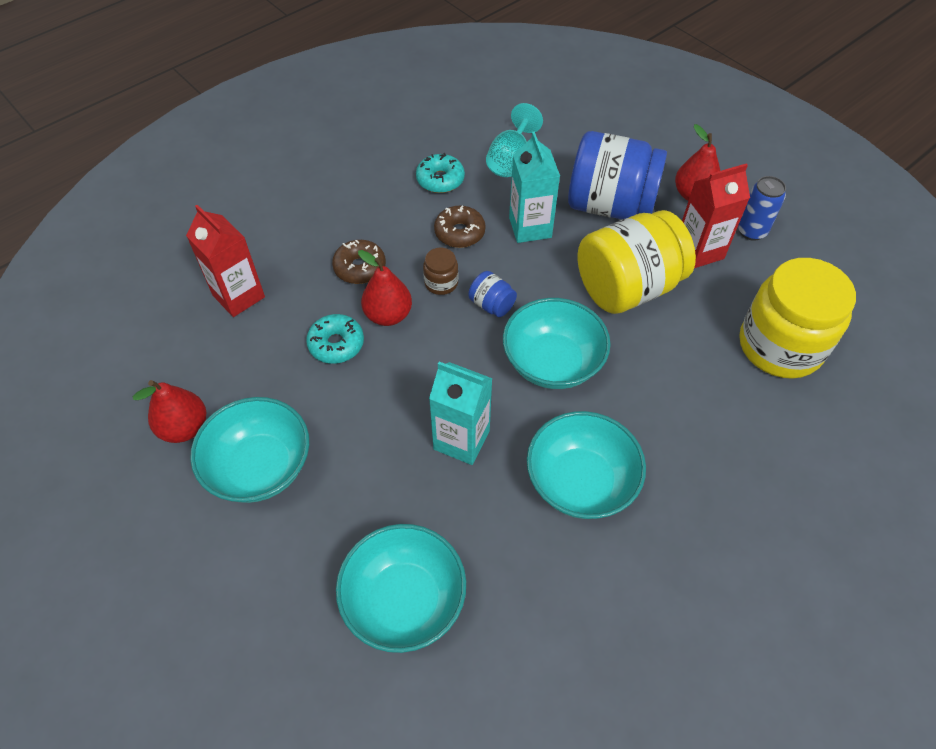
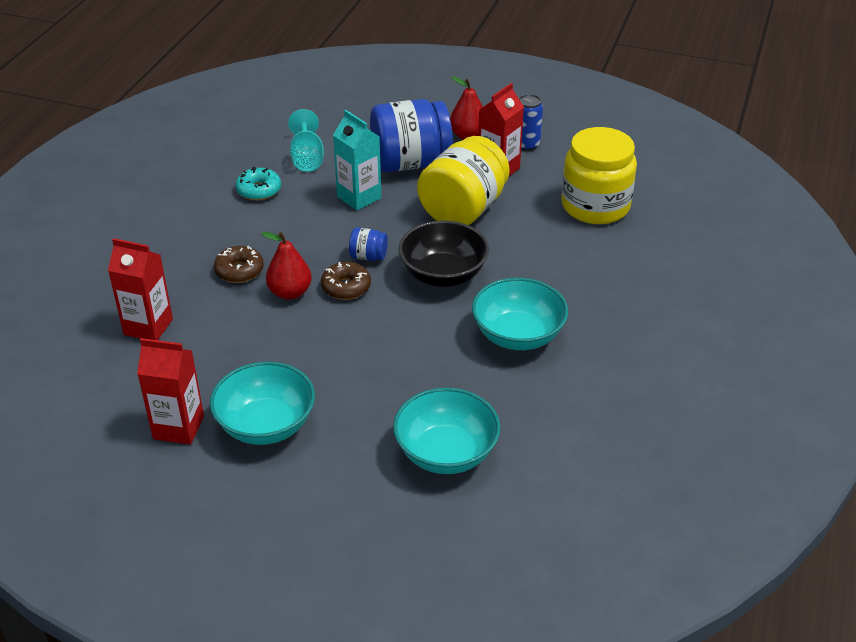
camera: 30 degrees left, 15 degrees down
red pear [133,380,206,443] -> red carton [137,338,204,445]
turquoise donut [306,314,364,364] -> none
brown jar [423,248,458,295] -> none
turquoise carton [429,362,493,465] -> none
brown donut [434,205,486,248] -> brown donut moved to [321,262,371,300]
turquoise bowl [503,298,611,389] -> black bowl [398,220,489,287]

